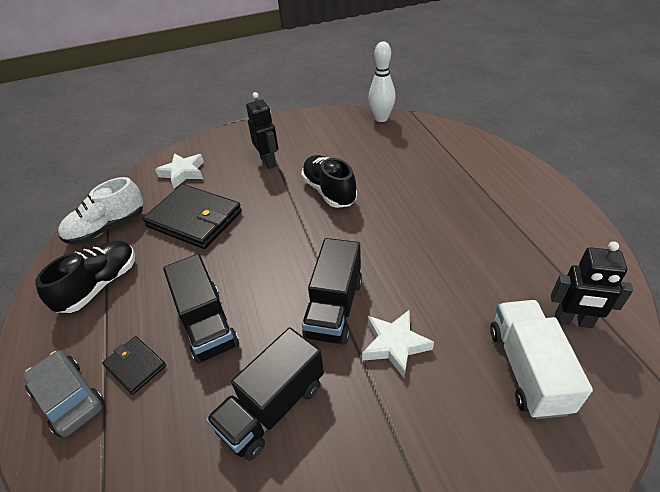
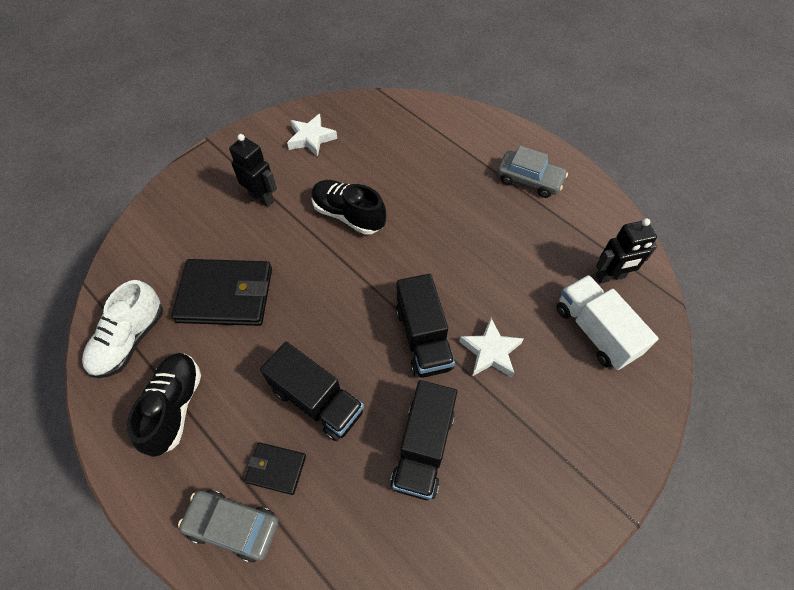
camera: 30 degrees left, 15 degrees up
white star [155,153,204,189] -> white star moved to [287,114,337,157]
white bowling pin [369,42,396,122] -> none
none -> grey car [497,145,568,198]

